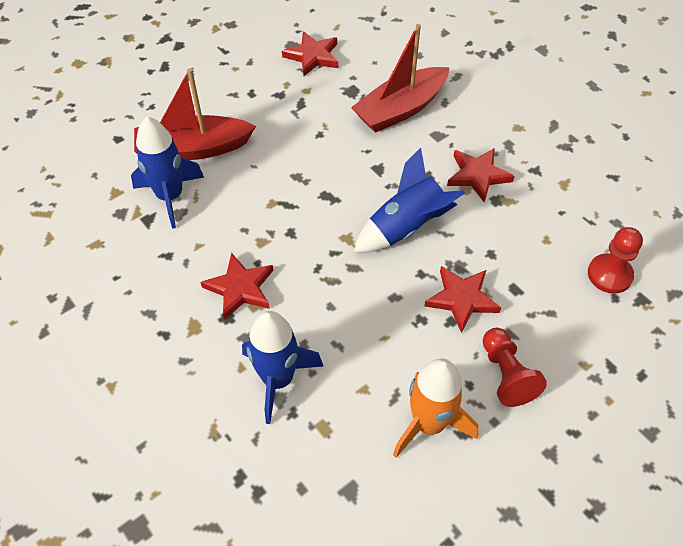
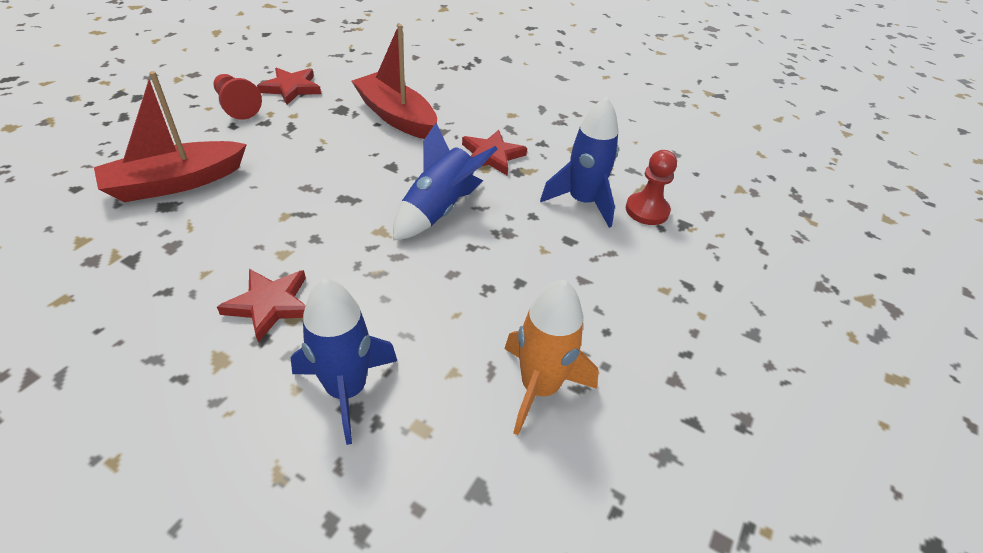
camera: 25 degrees left, 10 degrees down
blue rocket [131,117,204,229] -> blue rocket moved to [540,96,619,228]
red boat [351,24,450,133] -> red boat turned 105 degrees clockwise [352,24,437,139]
red star [425,266,501,333] -> none
red pawn [483,328,547,407] -> red pawn moved to [214,74,262,120]

